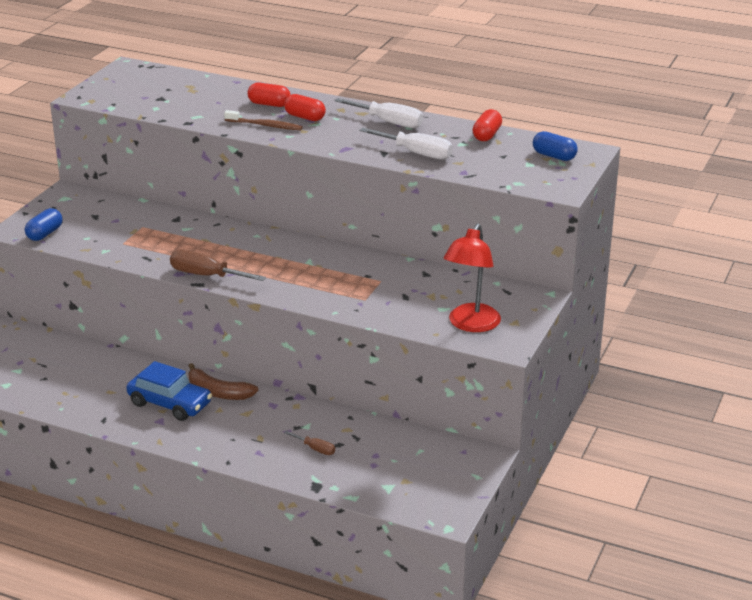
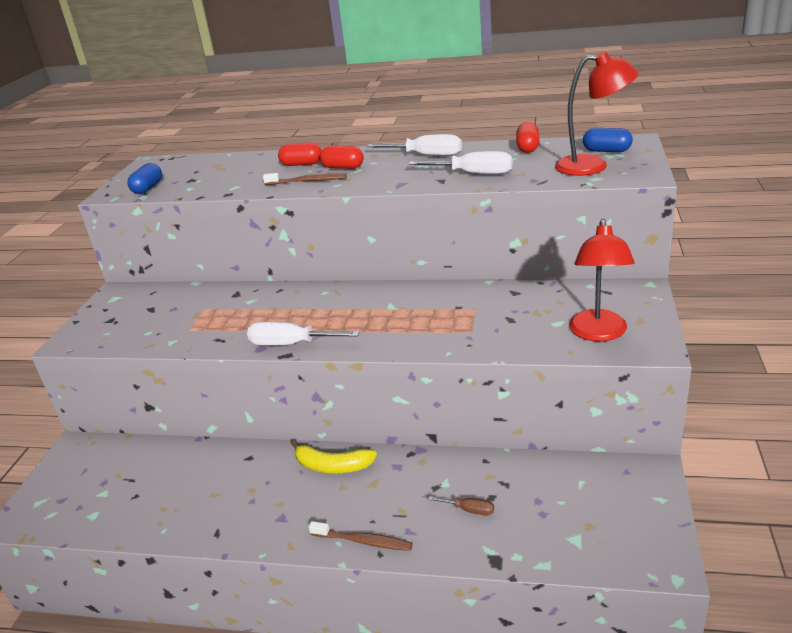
camera: 10 degrees left, 0 degrees up
blue capsule [25,208,63,241] -> blue capsule moved to [127,163,162,194]
blue car [126,361,212,421] -> none
brown screwdriver [170,250,266,281] -> white screwdriver [247,322,359,346]
brown banana [188,363,258,400] -> yellow banana [291,440,377,473]
none -> brown toothbrush [309,521,413,551]
none -> red lamp [555,51,638,176]

